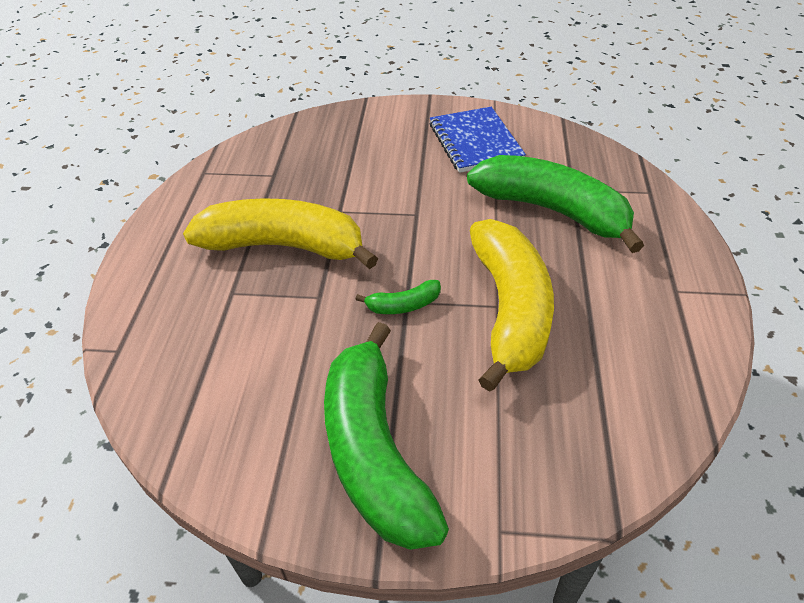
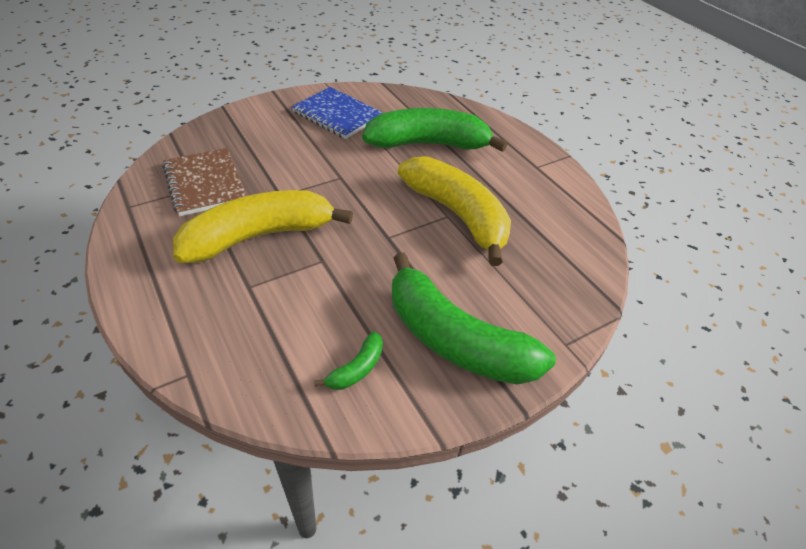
camera: 40 degrees left, 0 degrees up
green banana [355,280,441,314] -> green banana moved to [314,331,383,390]
none -> brown notebook [162,148,247,216]

